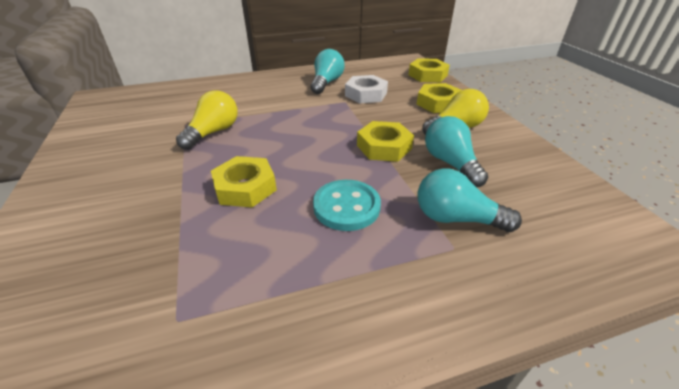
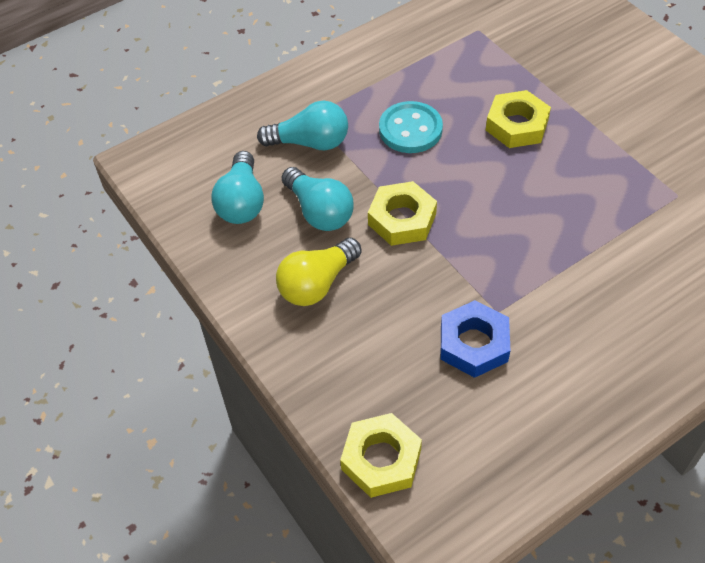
camera: 165 degrees right, 15 degrees up
yellow light bulb [176,91,238,150] -> none
turquoise light bulb [311,49,345,94] -> turquoise light bulb moved to [211,151,264,224]
white nut [345,75,388,103] -> blue nut [441,300,511,378]
yellow nut [416,83,462,113] -> none

